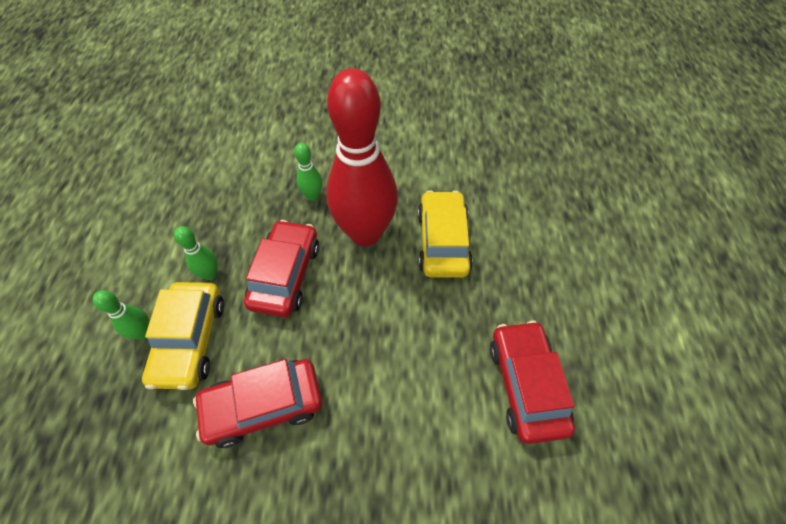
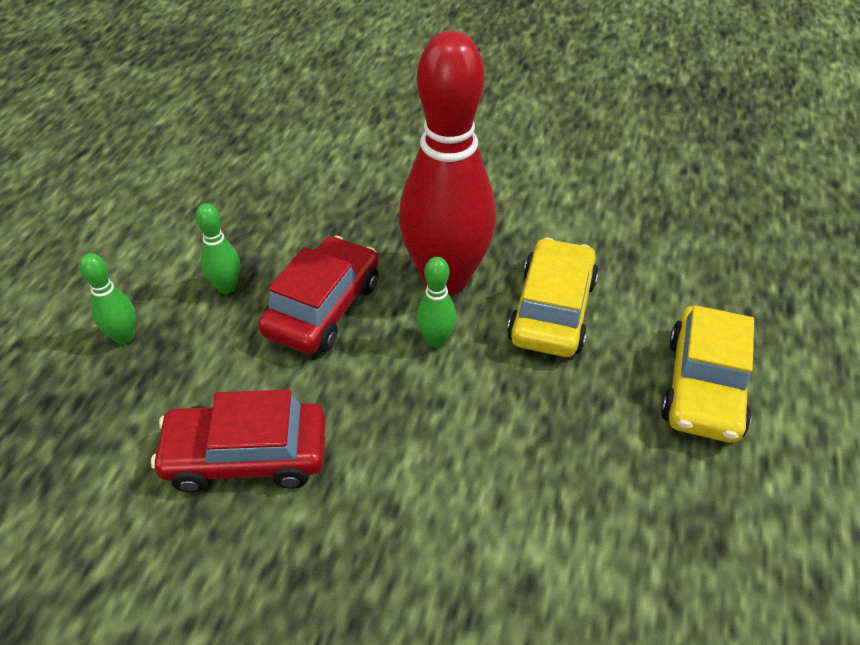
camera: 15 degrees right, 10 degrees down
yellow car [142,282,224,390] -> yellow car moved to [661,305,754,443]
green bowling pin [294,143,322,201] -> green bowling pin moved to [416,257,456,348]
red car [490,320,575,444] -> none

